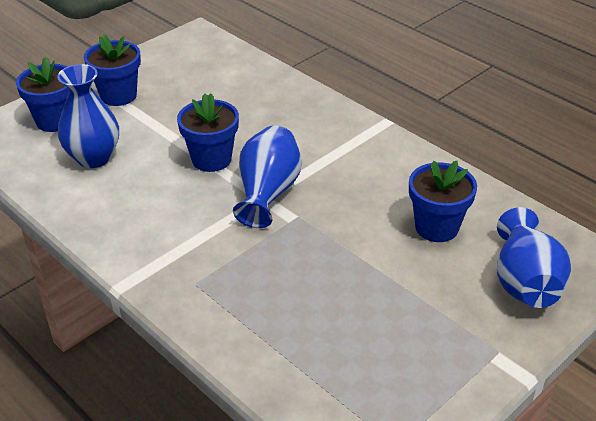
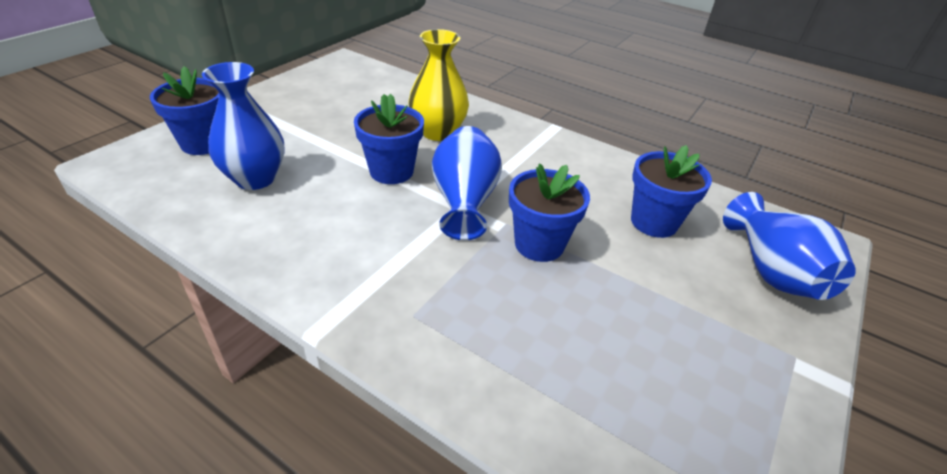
camera: 15 degrees left, 0 degrees up
blue flower pot [84,34,141,106] -> blue flower pot moved to [509,164,590,262]
none -> yellow vase [409,29,469,141]

